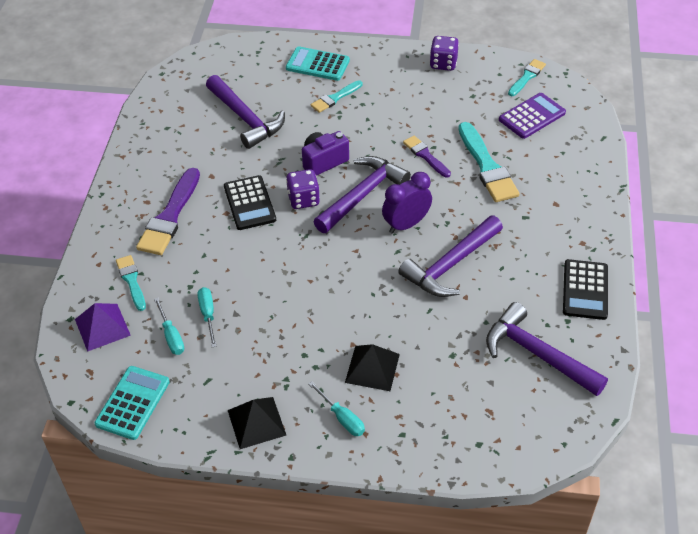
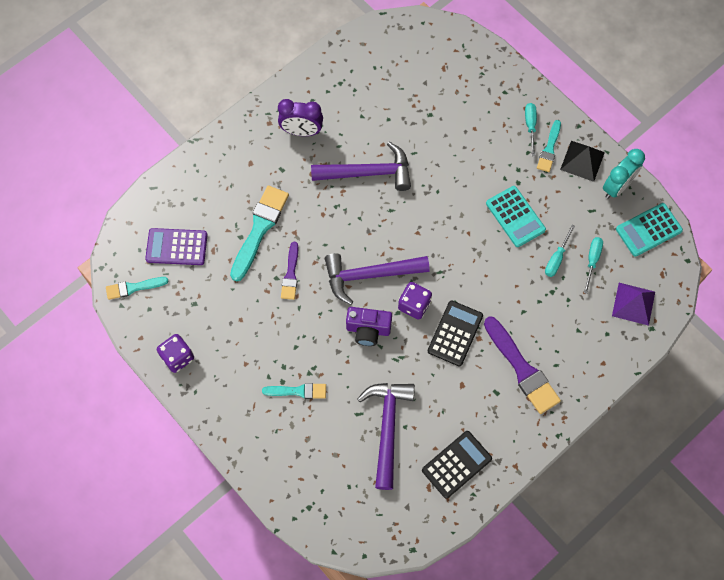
camera: 140 degrees left, 20 degrees up
turquoise brush [116,255,146,311] -> turquoise brush moved to [537,120,561,172]
purple brush [136,168,200,255] -> purple brush turned 90 degrees clockwise [484,316,561,414]
turquoise calculator [286,46,350,81] -> turquoise calculator moved to [486,186,546,247]
black pyramid [345,344,400,391] -> none
purple clock [382,172,432,234] -> purple clock moved to [278,99,323,136]
purple hammer [486,302,608,396] -> none
black calculator [563,259,608,320] -> black calculator moved to [422,431,492,499]
none -> turquoise clock [603,149,645,199]

